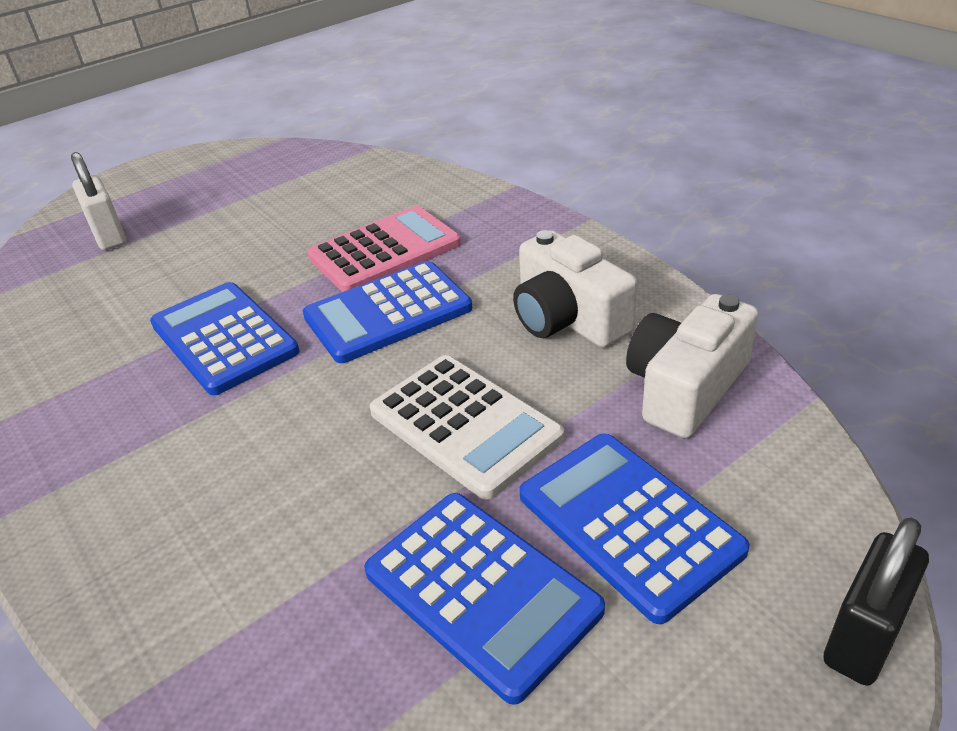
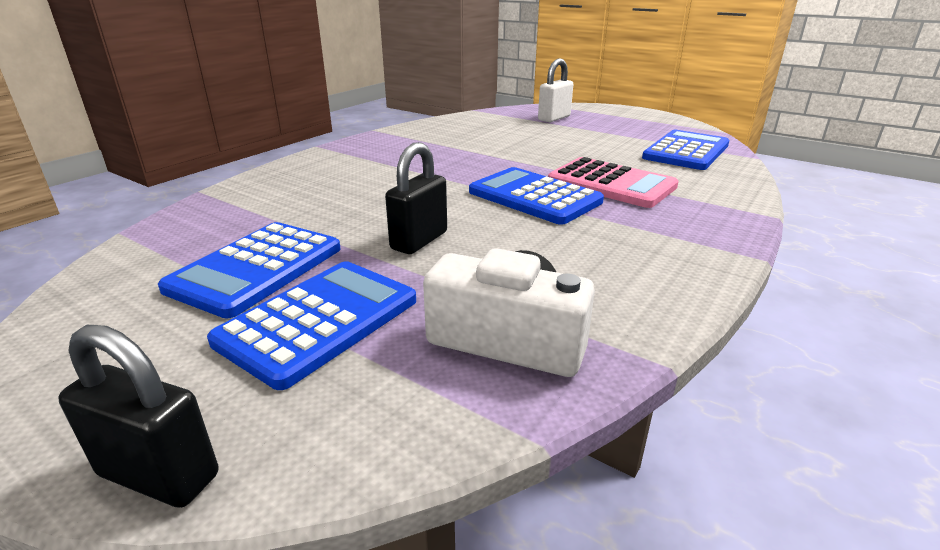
camera: 70 degrees right, 10 degrees down
blue calculator [150,282,300,396] -> blue calculator moved to [642,130,729,170]
white calculator [370,355,564,500] -> black padlock [385,142,447,254]
white camera [513,230,638,348] -> none

